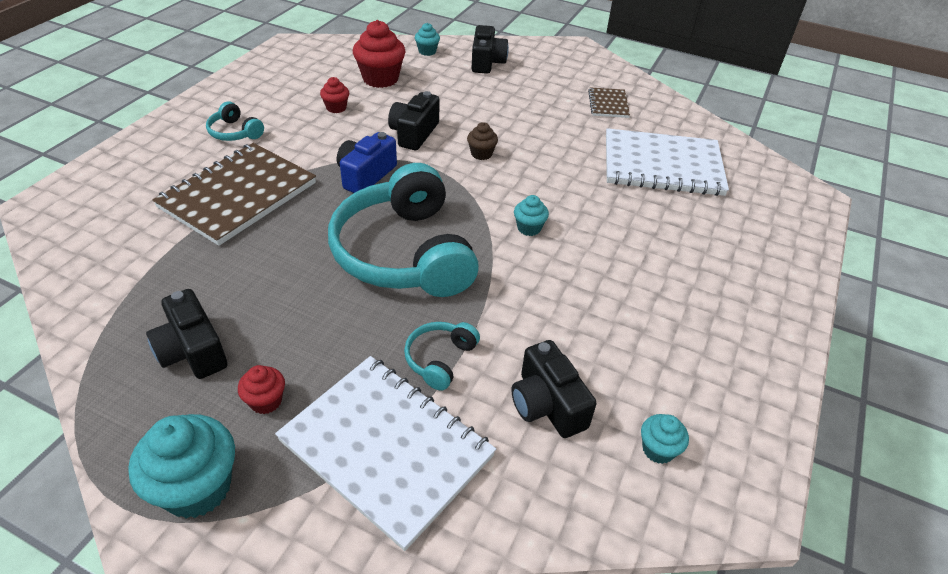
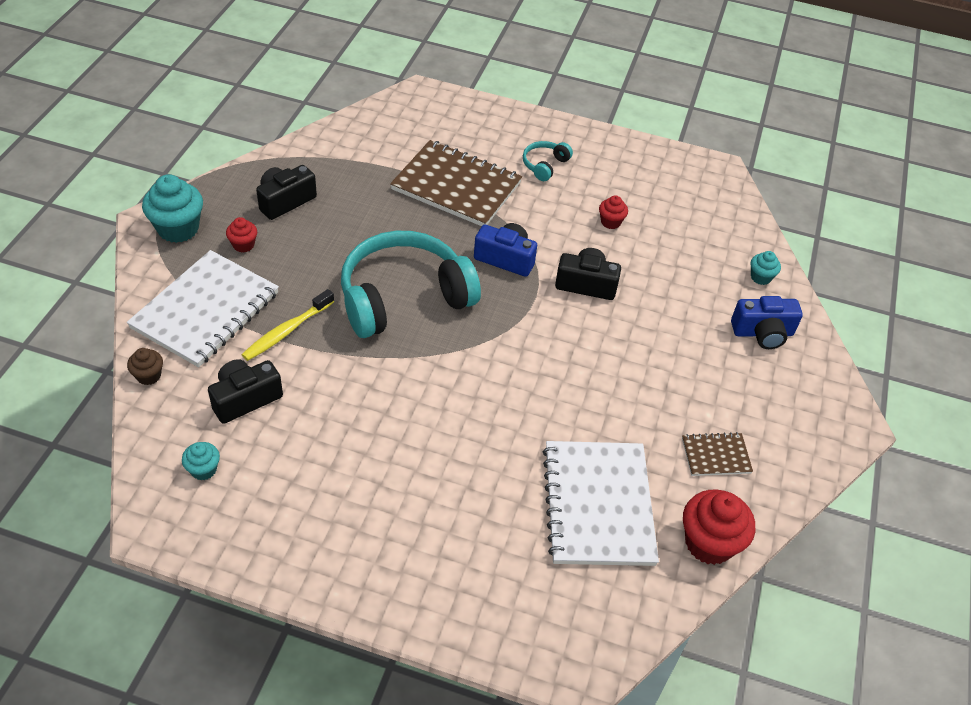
camera: 80 degrees right, 5 degrees up
red cupcake [353,20,405,88] -> red cupcake moved to [683,490,755,565]
turquoise headphones [404,322,480,391] -> yellow toothbrush [241,289,334,361]
brown cupcake [467,122,498,160] -> brown cupcake moved to [127,348,163,385]
black camera [471,25,509,74] -> blue camera [731,296,803,349]
turquoise cupcake [514,195,549,236] -> none

